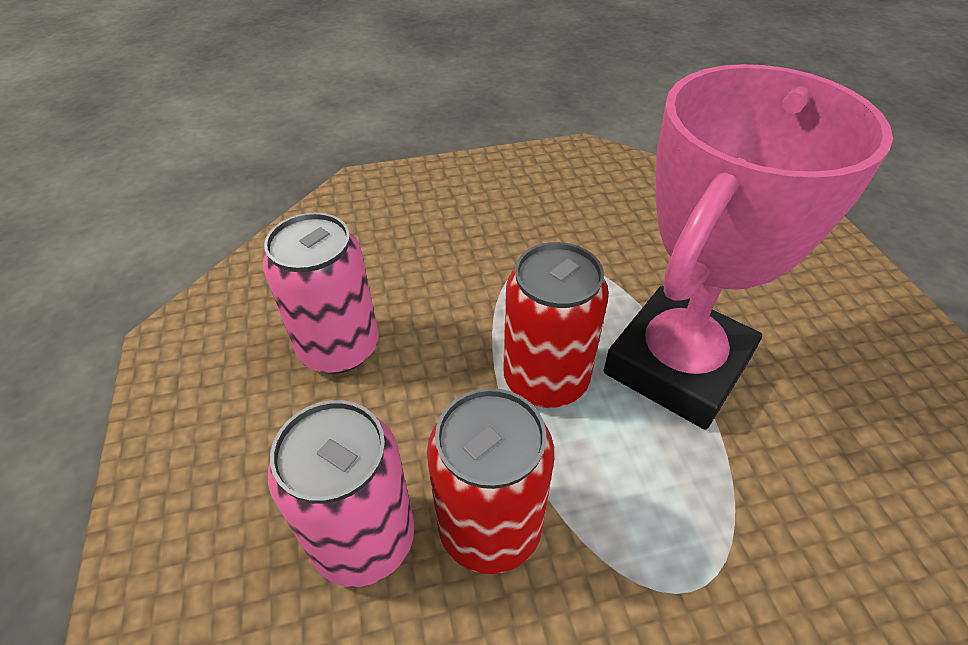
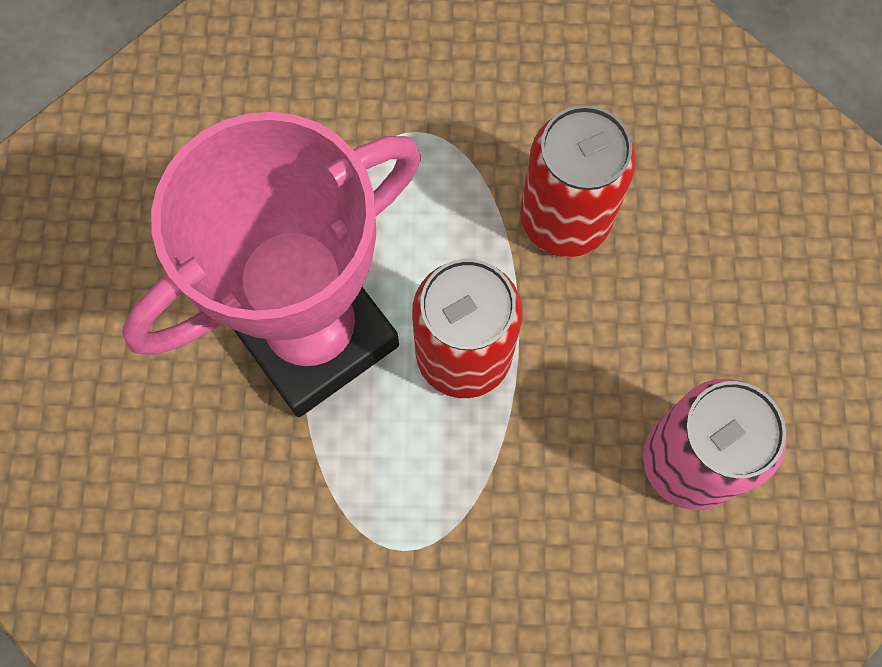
camera: 165 degrees left, 25 degrees up
pink can [268,400,415,587] -> none

